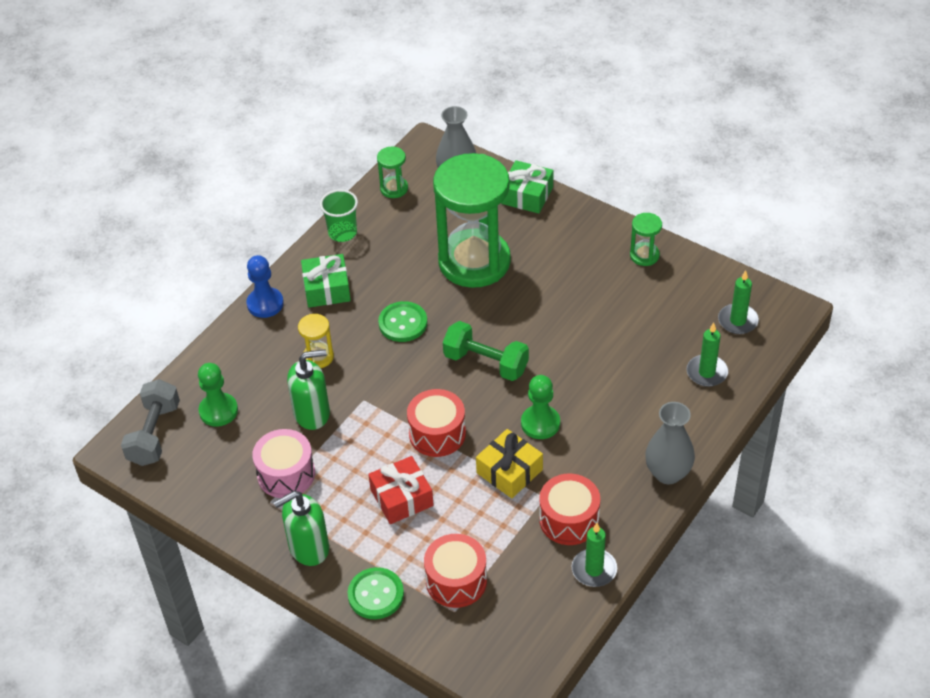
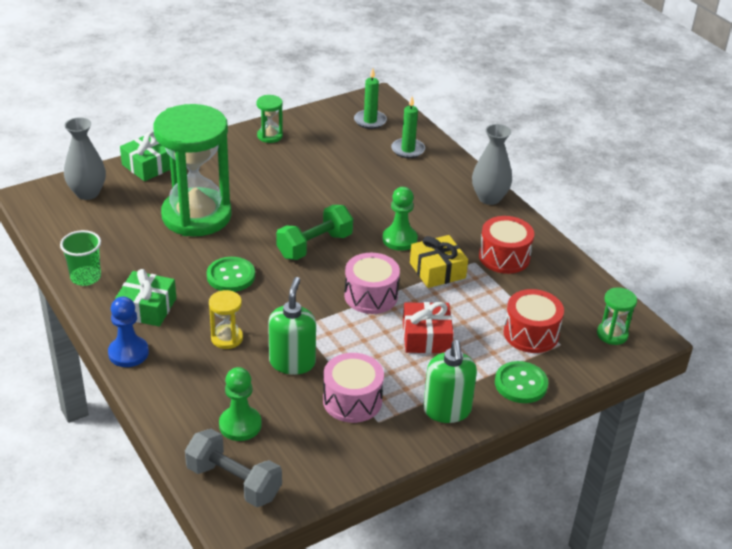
camera: 70 degrees left, 10 degrees down
green hourglass [377,147,408,198] -> green hourglass moved to [597,287,637,345]
red drum [407,389,466,457] -> pink drum [344,253,400,314]
green candle [572,523,617,587] -> none

